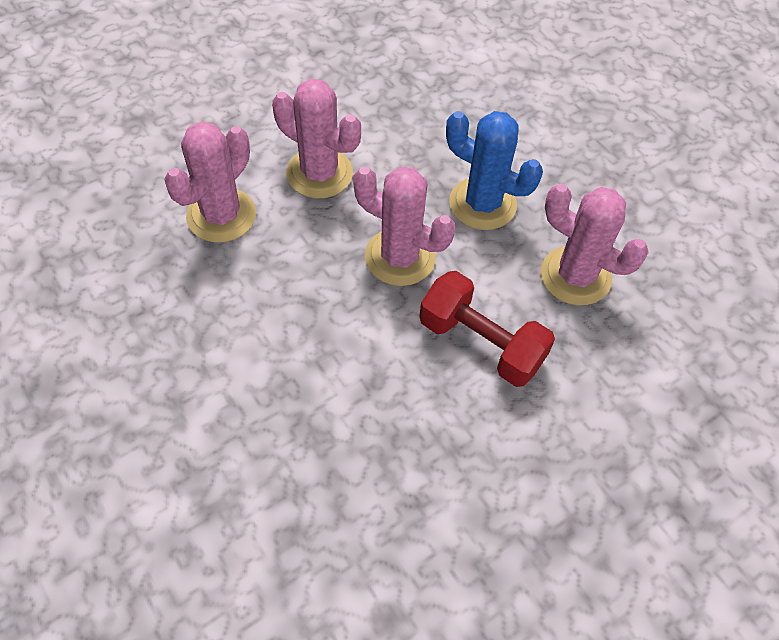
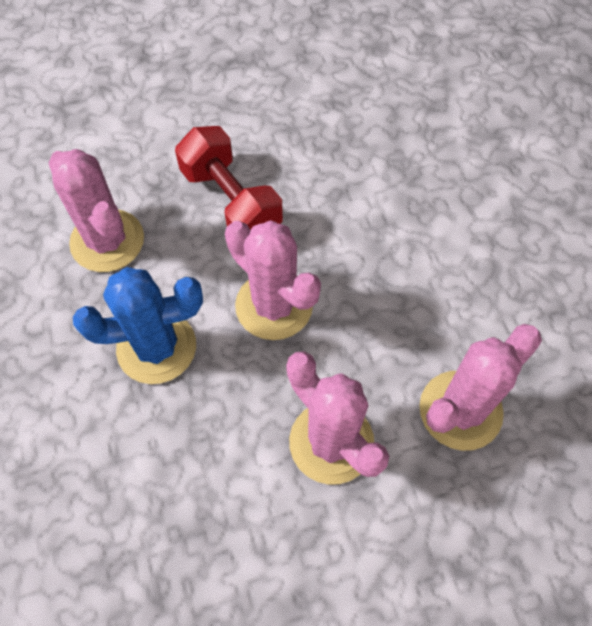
camera: 160 degrees left, 5 degrees up
blue cactus [446,111,543,230] -> blue cactus turned 60 degrees counterclockwise [73,267,203,384]

